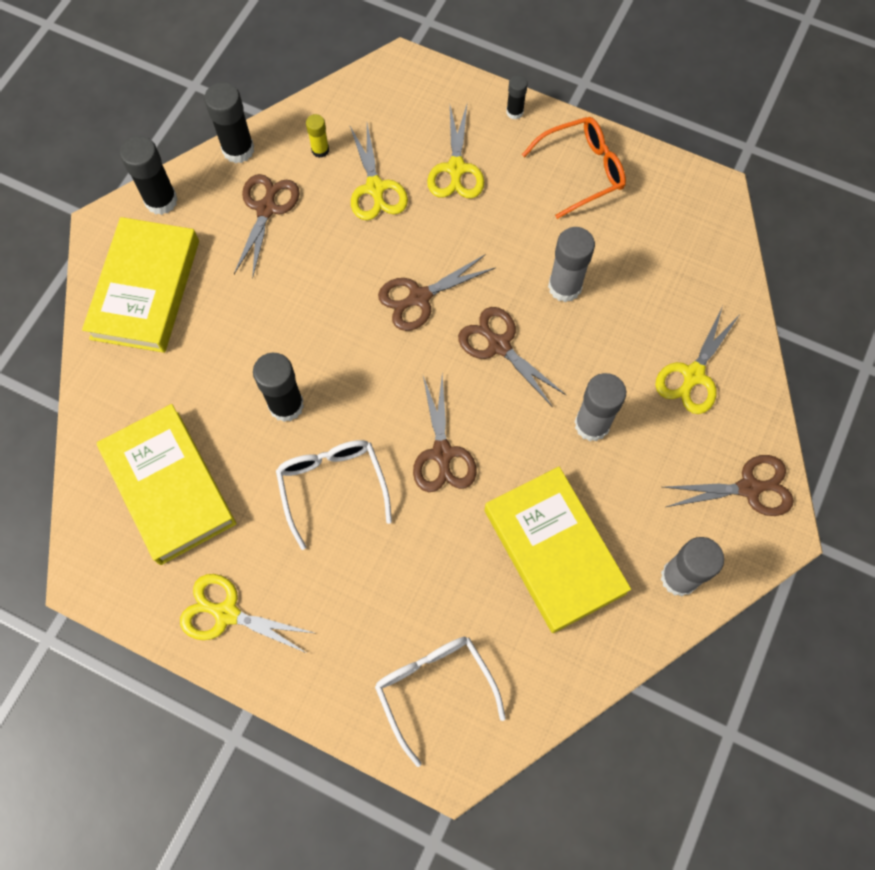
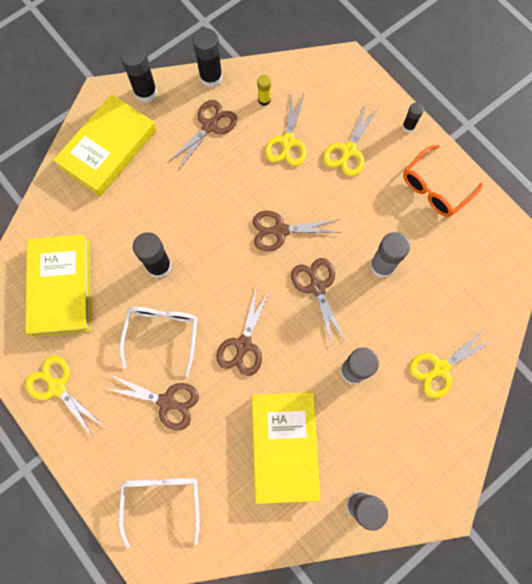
camera: 25 degrees right, 5 degrees up
orange glasses [522,117,626,219] -> orange glasses turned 135 degrees clockwise [403,145,483,217]
brown scissors [663,455,794,516] -> brown scissors moved to [104,375,199,430]

